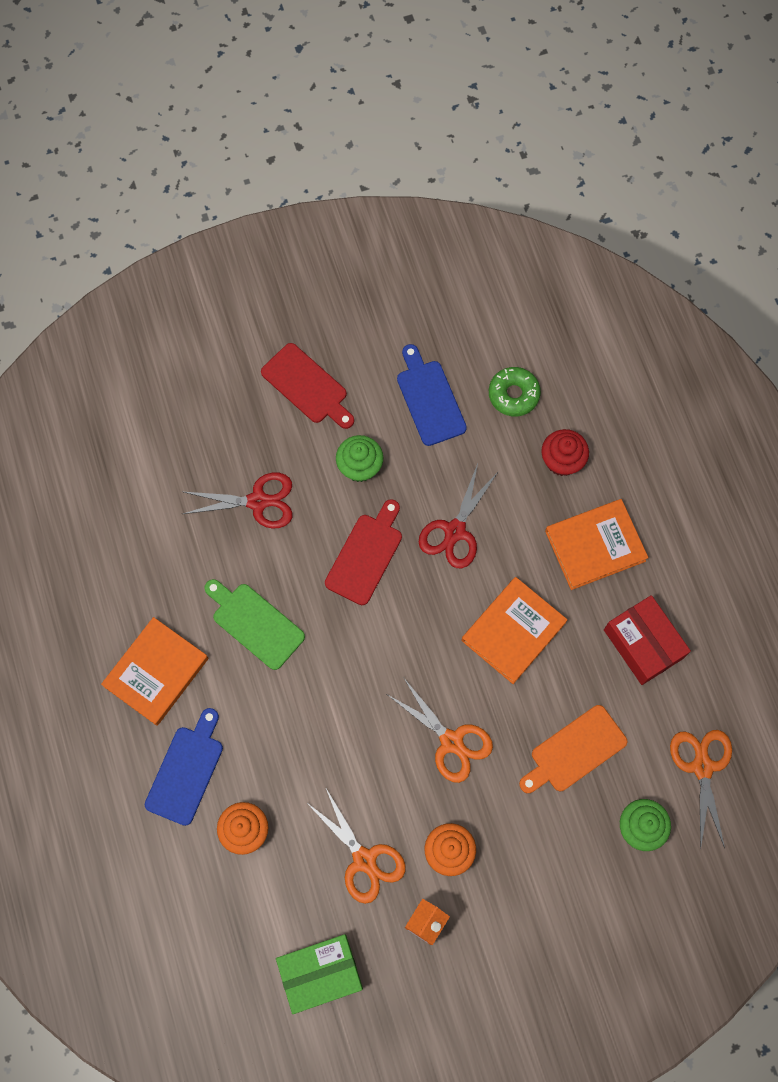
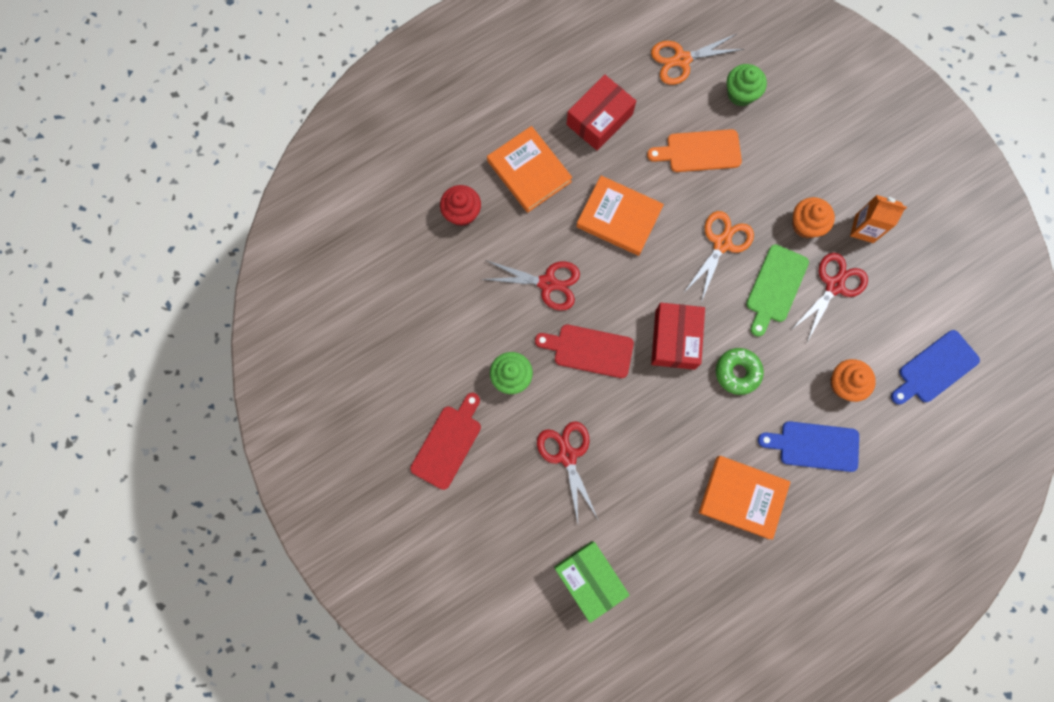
camera: 105 degrees left, 5 degrees up
green cutting board [204,579,305,670] -> green cutting board moved to [746,244,809,337]
green box [276,934,363,1014] -> green box moved to [554,541,629,623]
orange scissors [306,789,406,904] -> red scissors [790,253,868,342]
blue cutting board [397,344,467,446] -> blue cutting board moved to [891,330,980,404]
green donut [489,367,541,416] -> green donut moved to [716,348,764,395]
orange cutting board [519,705,628,793] -> orange cutting board turned 135 degrees clockwise [647,129,742,172]
none -> red box [651,303,705,370]

